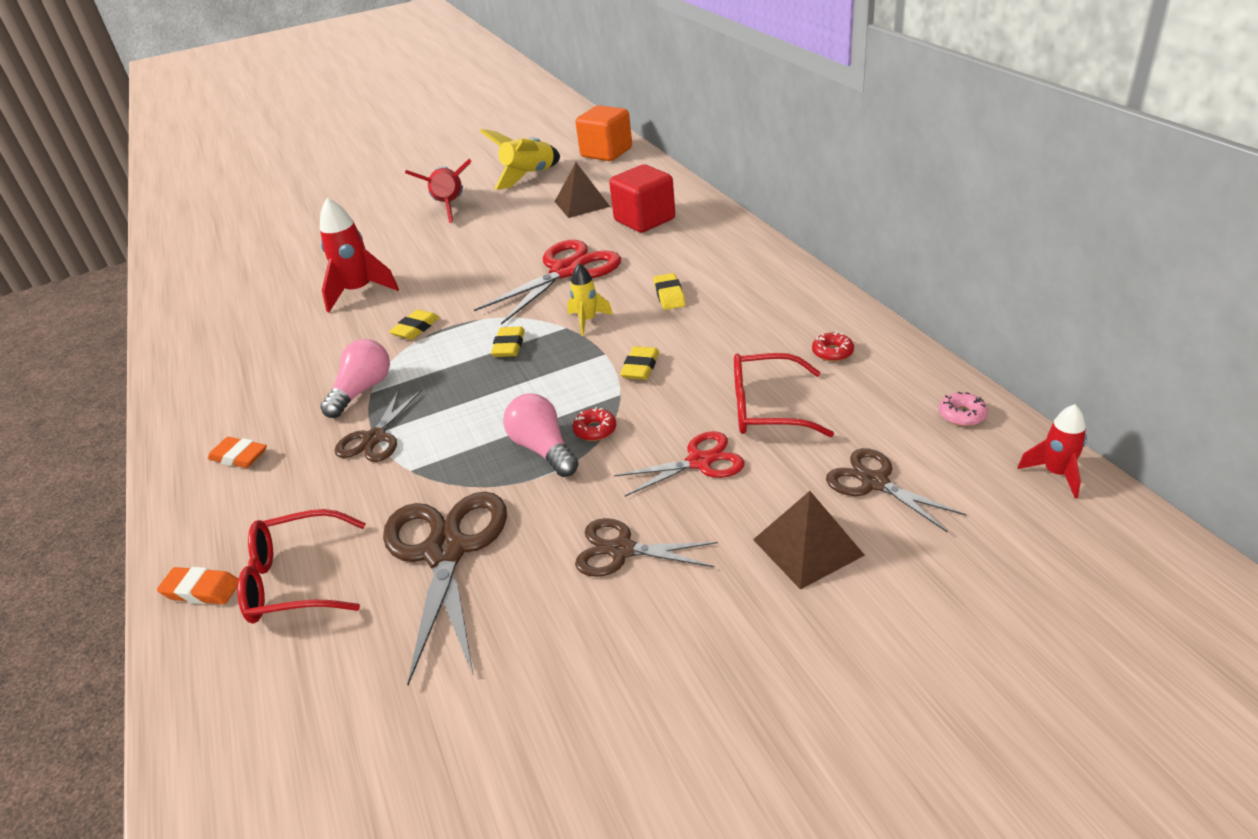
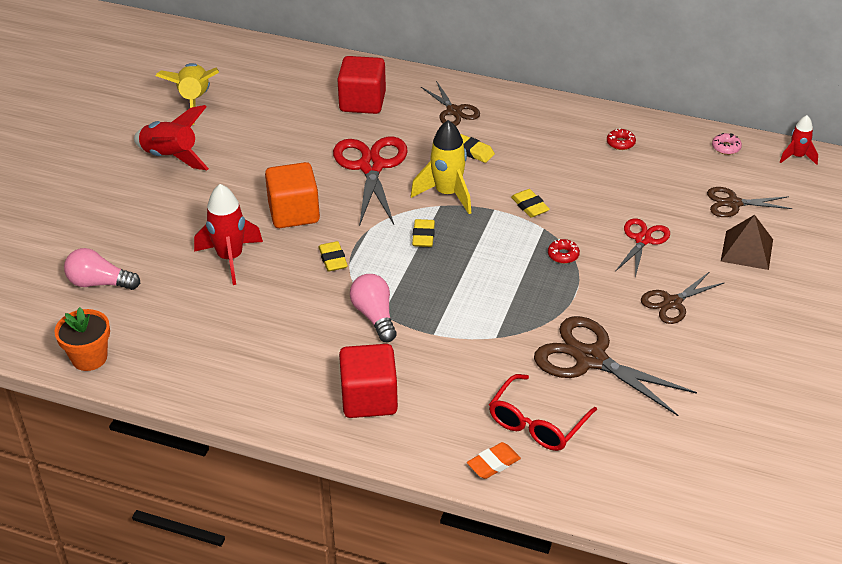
camera: 50 degrees left, 5 degrees up
orange eraser [208,437,267,468] -> red cube [339,344,398,418]
brown scissors [334,389,422,462] -> brown scissors moved to [421,81,480,126]
yellow eraser [491,326,525,357] -> yellow eraser turned 45 degrees clockwise [412,219,435,247]
pink light bulb [503,393,579,477] -> pink light bulb moved to [64,248,140,290]
brown pyramid [555,163,610,218] -> none
yellow rocket [567,263,613,336] -> yellow rocket [411,120,471,214], size x1.72
orange cube [576,105,632,161] -> orange cube moved to [265,162,320,228]
red glasses [734,353,834,437] -> none
none -> orange flower pot [54,307,110,371]

